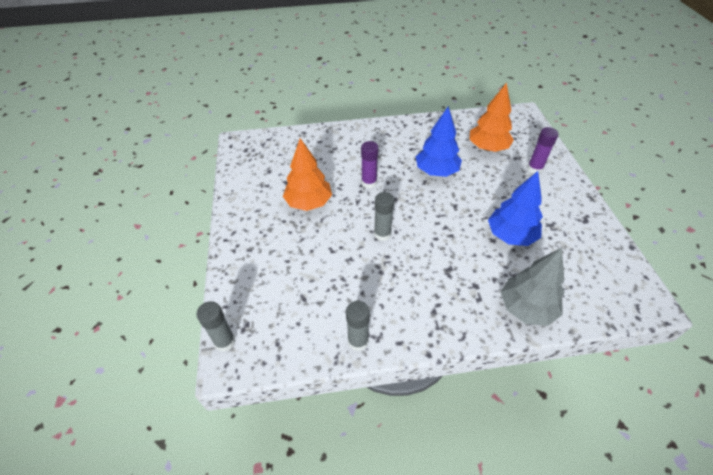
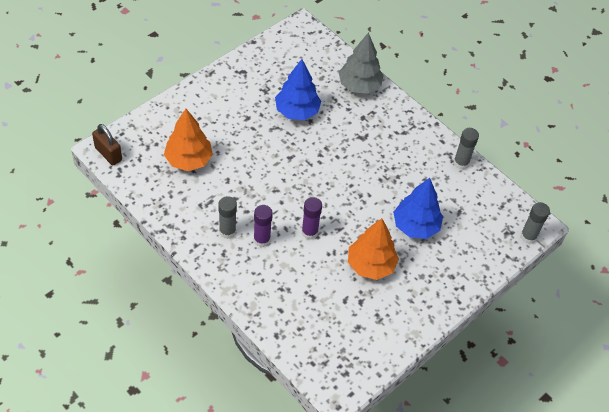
camera: 130 degrees left, 5 degrees up
grey glue stick [374,192,394,241] -> grey glue stick moved to [218,196,237,239]
blue tree [416,106,462,177] -> blue tree moved to [393,178,443,239]
purple glue stick [527,127,559,174] -> purple glue stick moved to [254,205,273,247]
none -> brown padlock [92,124,122,166]

